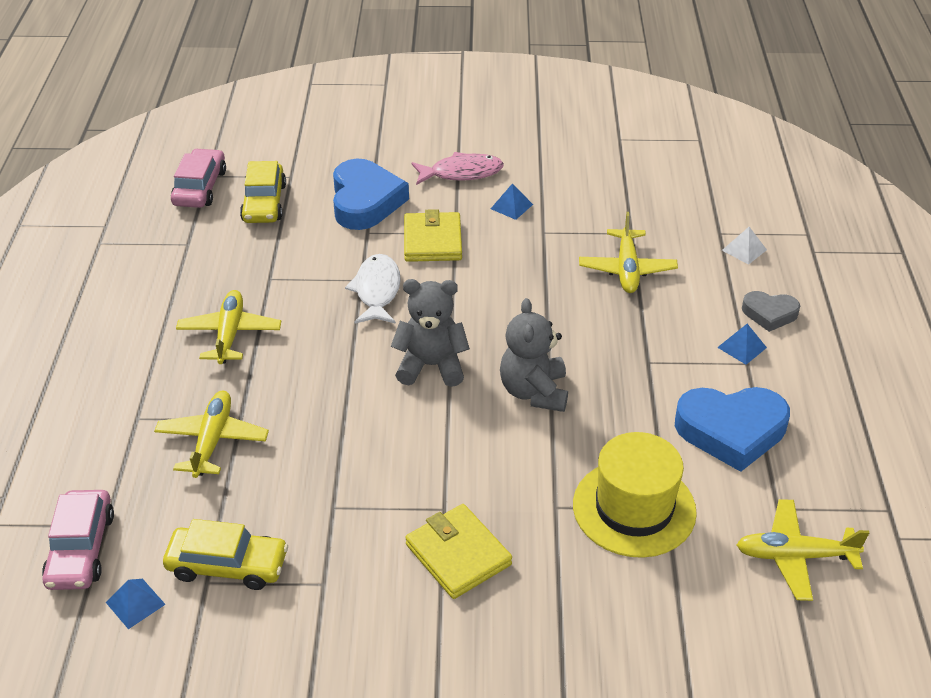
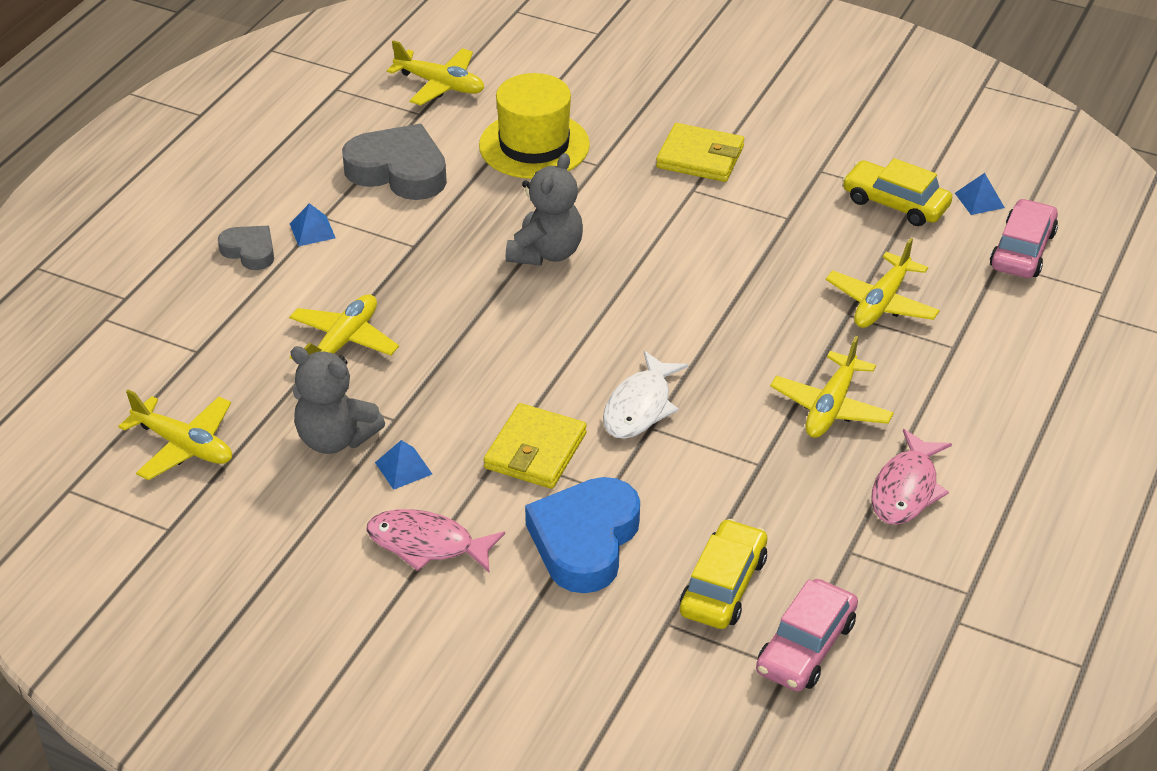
camera: 155 degrees left, 0 degrees up
grey teddy bear [391,279,470,387] -> grey teddy bear moved to [290,346,385,454]
yellow wallet [405,504,512,599] -> yellow wallet turned 60 degrees counterclockwise [656,123,744,182]
blue heart [675,387,790,472] -> grey heart [342,124,447,200]
white pyramid [722,227,767,265] -> none
none -> yellow plane [118,389,232,480]
none -> pink fish [871,429,952,525]

